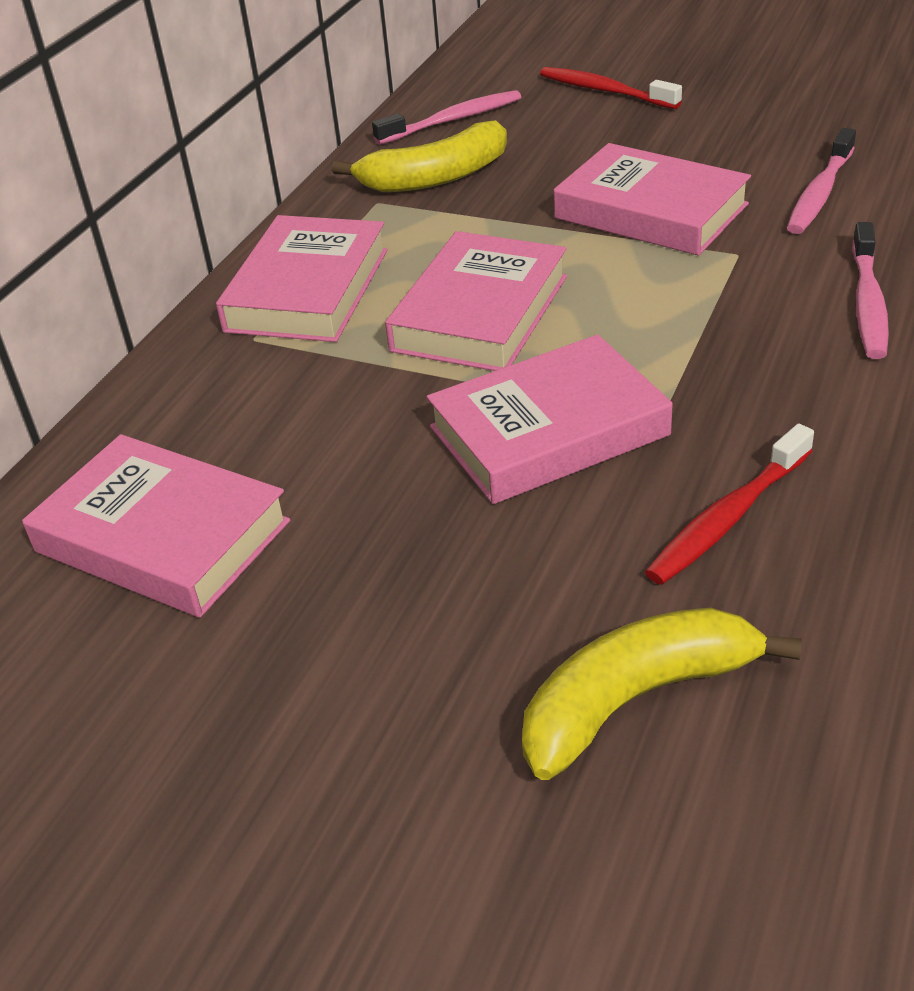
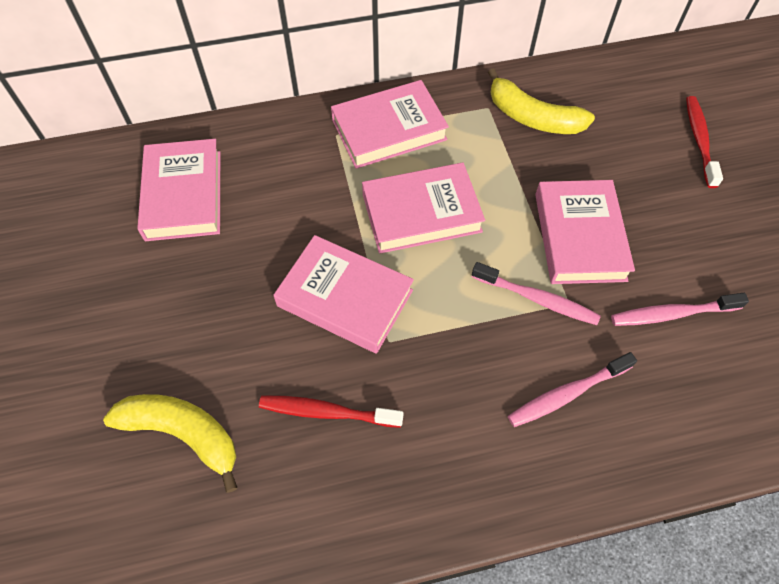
camera: 50 degrees right, 20 degrees up
pink toothbrush [372,90,521,145] -> pink toothbrush moved to [472,262,601,325]

